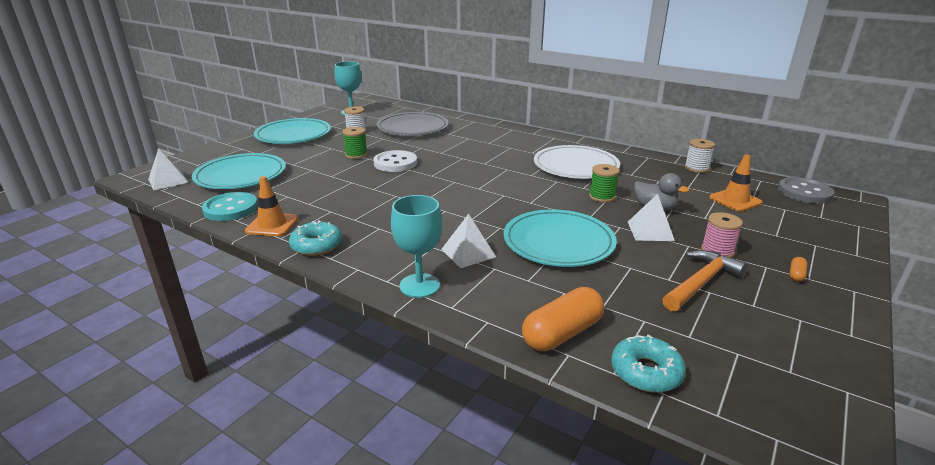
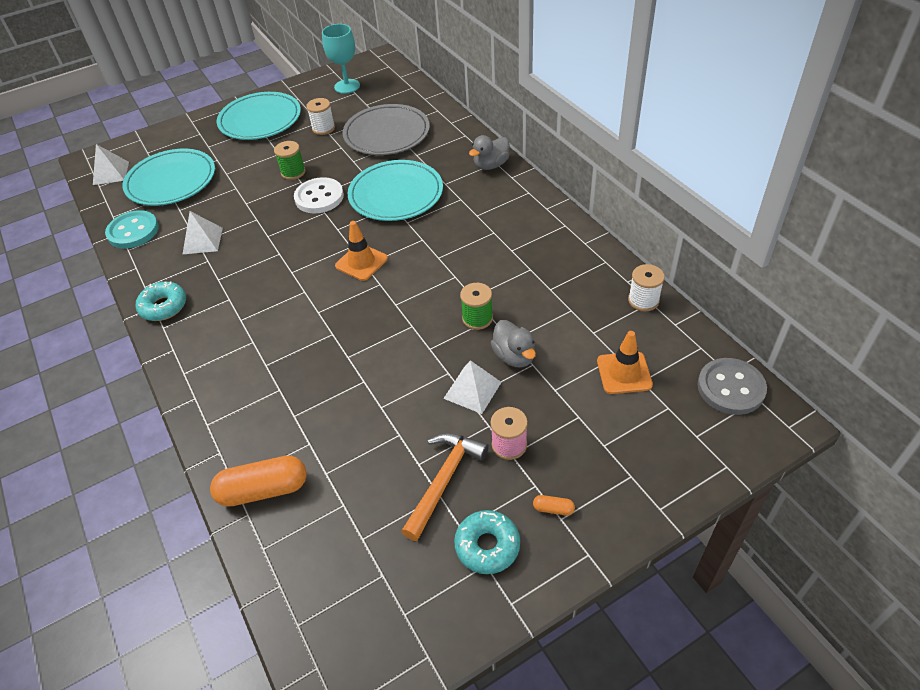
camera: 30 degrees right, 20 degrees up
orange traffic cone [245,176,298,236] -> orange traffic cone moved to [335,221,388,281]
turquoise goblet [391,195,442,298] -> none
white pyramid [441,214,496,268] -> white pyramid moved to [183,211,223,254]
turquoise plate [504,209,617,267] -> turquoise plate moved to [348,160,443,221]
white plate [534,145,620,179] -> none
turquoise donut [611,335,686,393] -> turquoise donut moved to [454,510,520,574]
orange hammer [663,250,747,312] -> orange hammer turned 45 degrees counterclockwise [401,433,489,541]
orange capsule [790,257,807,282] -> orange capsule turned 45 degrees clockwise [533,495,575,515]
none -> grey duck [469,135,510,170]

